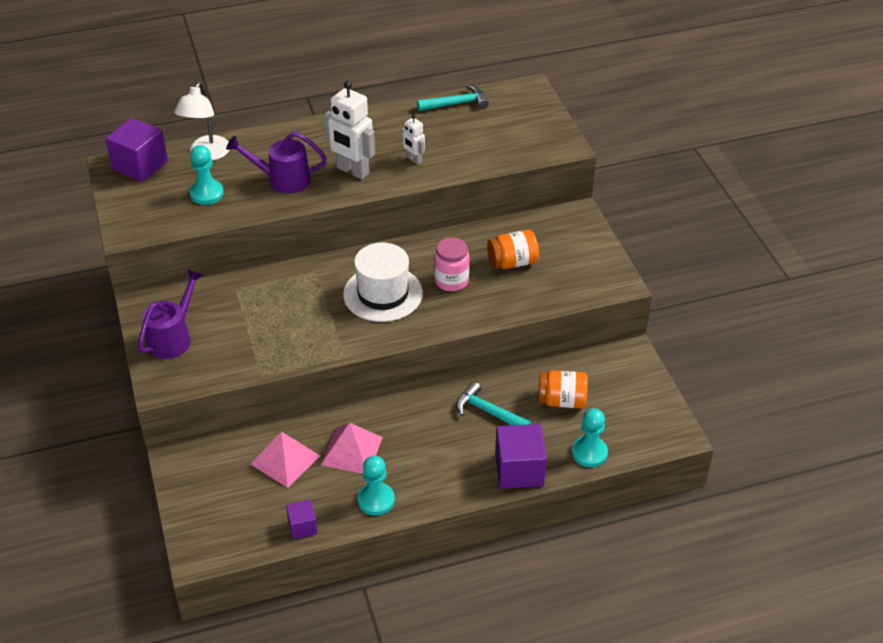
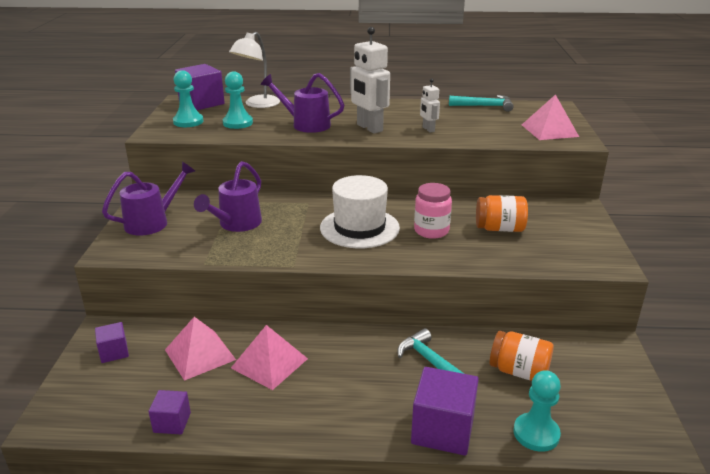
camera: 20 degrees right, 15 degrees down
turquoise pawn [357,455,395,516] -> turquoise pawn moved to [173,70,203,127]
none -> purple cube [95,322,129,363]
none -> purple watering can [194,161,262,232]
none -> pink pyramid [522,94,579,140]

